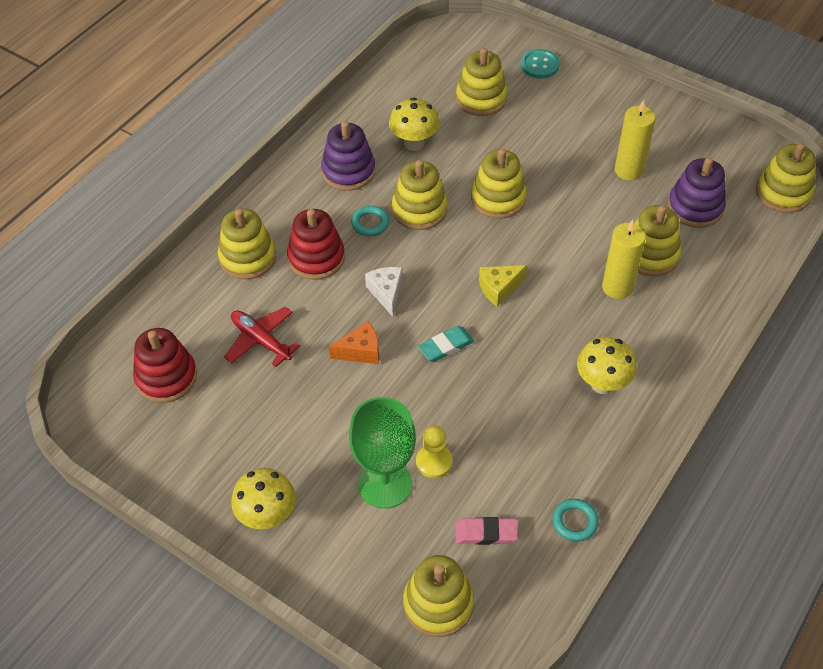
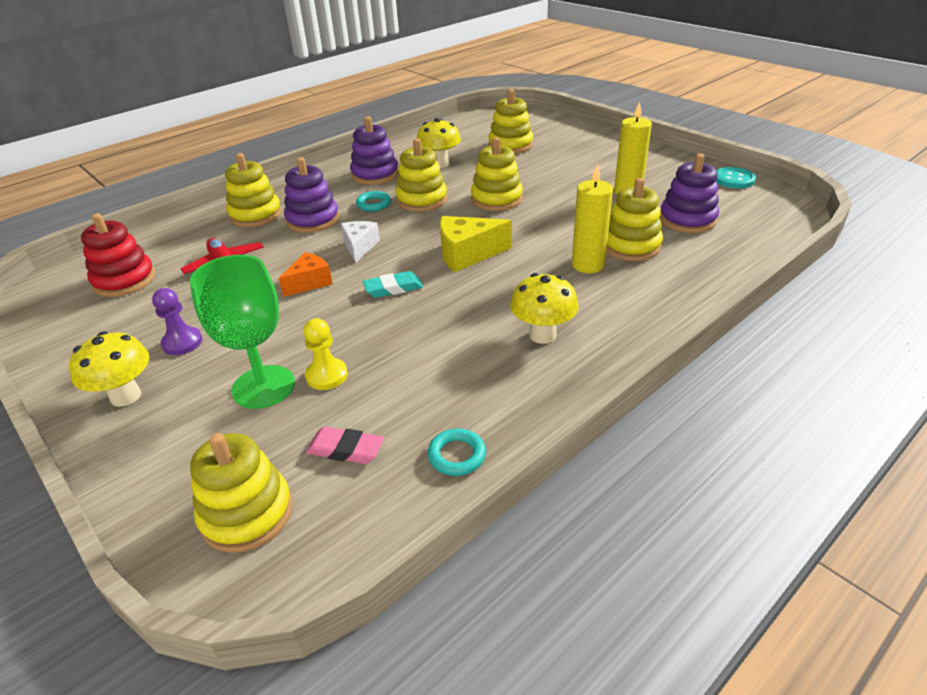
camera: 15 degrees right, 15 degrees down
red stacking toy [287,209,345,280] -> purple stacking toy [284,157,339,233]
orange cheese [329,321,379,364] -> orange cheese turned 45 degrees counterclockwise [279,252,333,297]
yellow cheese [479,265,527,306] -> yellow cheese [440,216,512,272], size x1.50
turquoise button [521,49,560,79] -> turquoise button moved to [716,167,756,188]
yellow stacking toy [756,143,816,213] -> none
none -> purple pawn [152,288,202,355]

